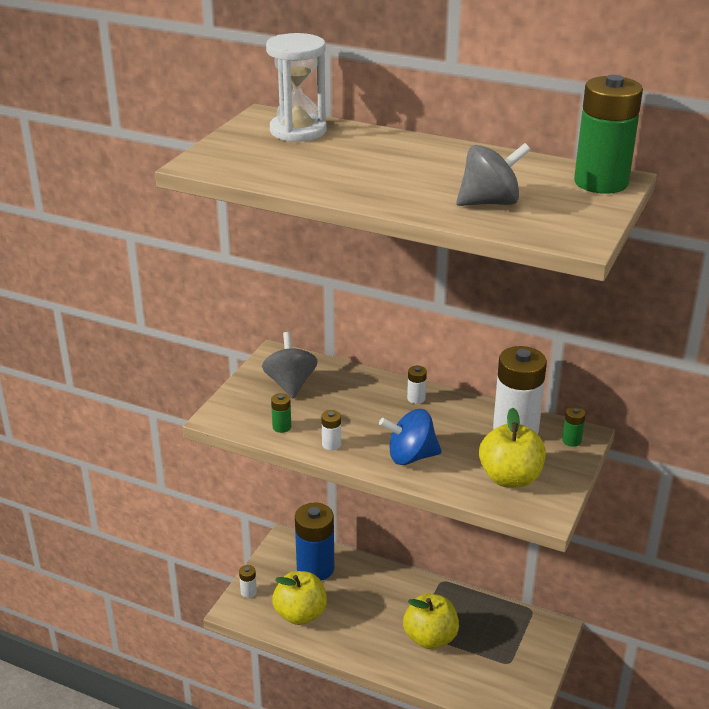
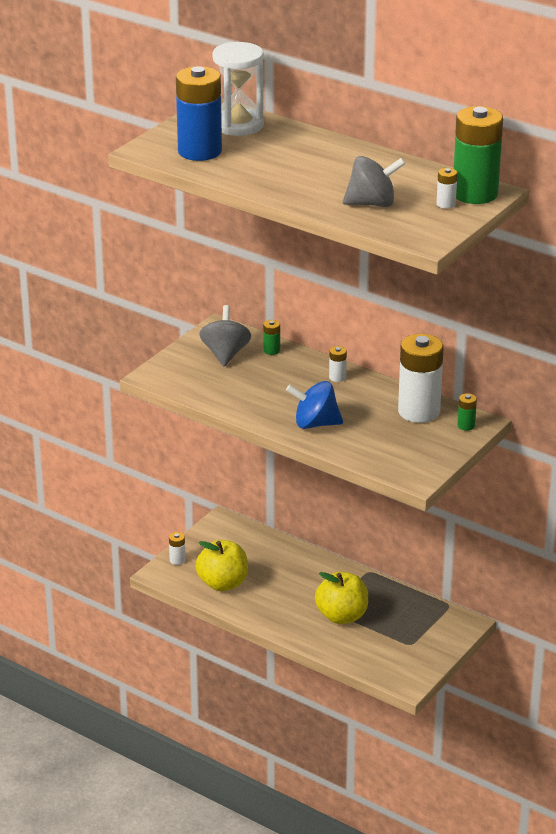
camera: 10 degrees right, 0 degrees up
green battery [271,393,291,433] -> green battery moved to [263,320,280,355]
blue battery [295,503,334,581] -> blue battery moved to [176,66,222,161]
white battery [321,410,341,450] -> white battery moved to [437,168,457,209]
yellow apple [479,407,546,488] -> none

